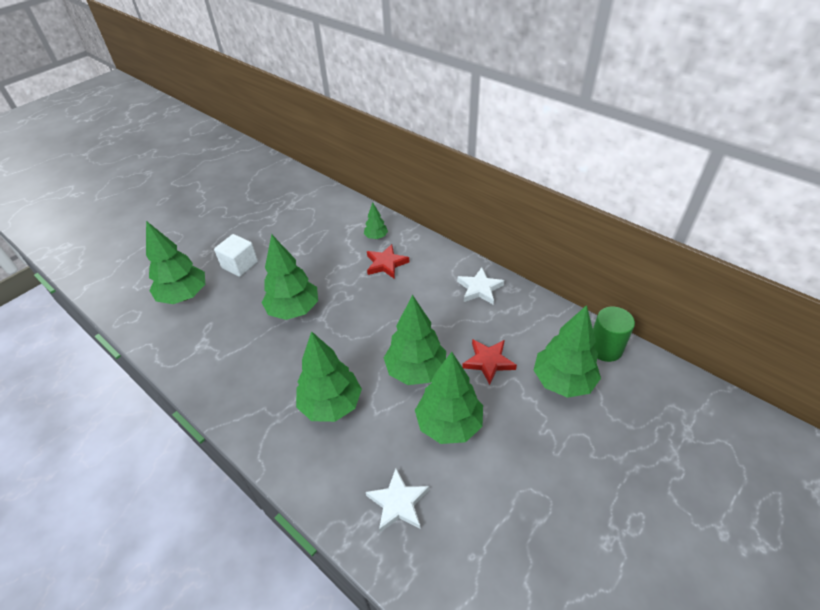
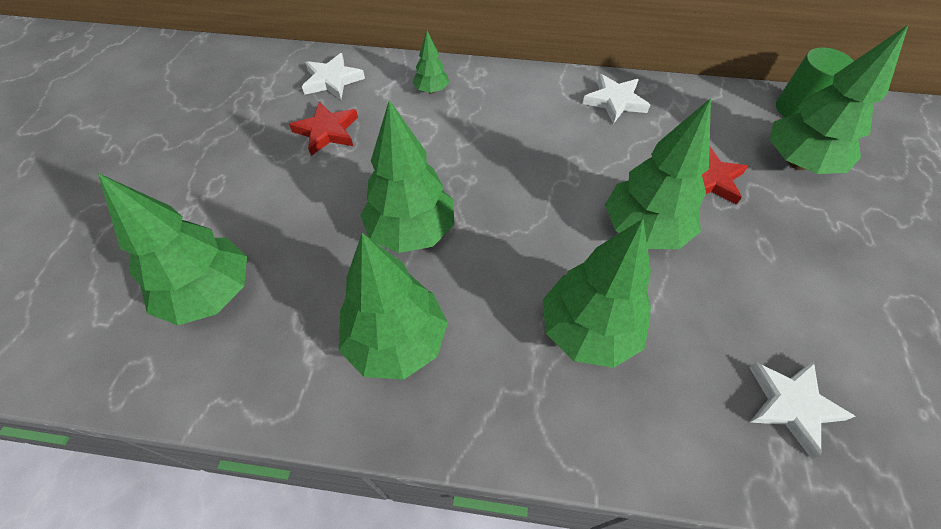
camera: 35 degrees left, 10 degrees up
white cube [214,234,258,277] -> none
red star [367,244,409,279] -> red star moved to [289,102,358,156]
green tree [415,352,483,444] -> green tree moved to [339,233,448,380]
none -> white star [302,53,365,100]

